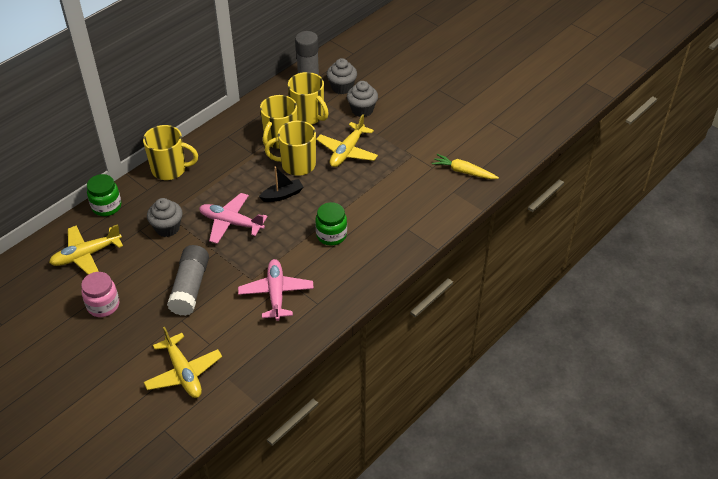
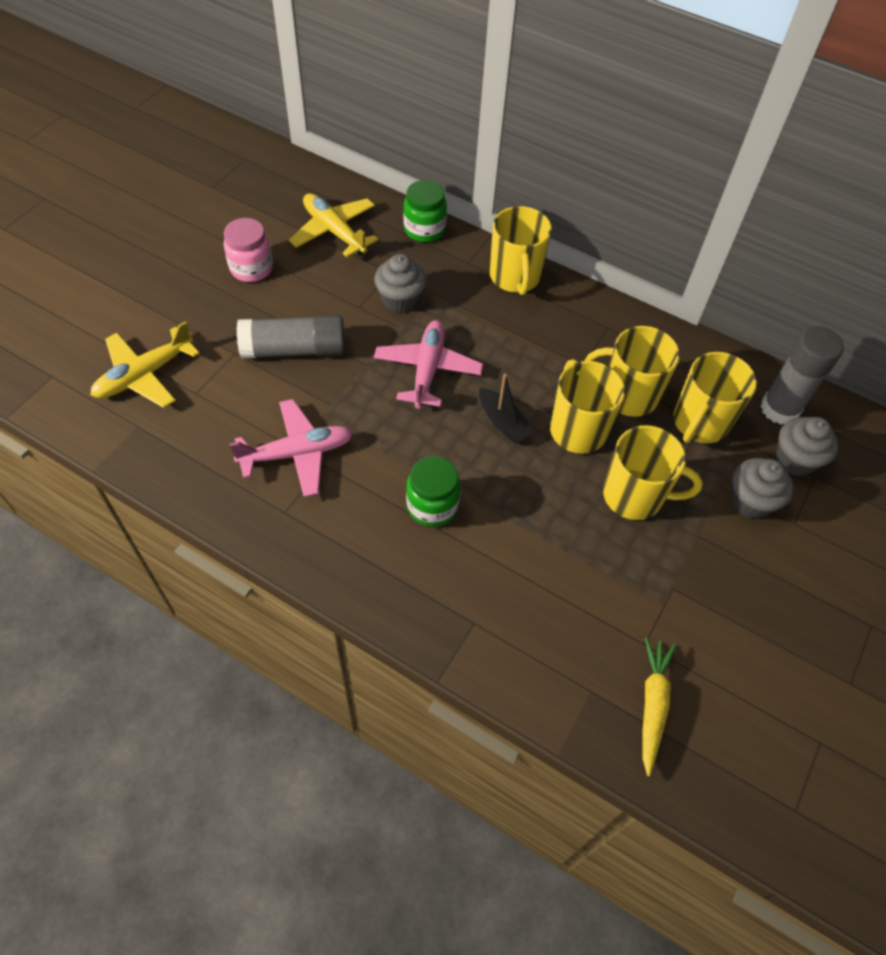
camera: 75 degrees right, 10 degrees up
yellow plane [316,114,378,167] -> yellow mug [603,425,703,520]

